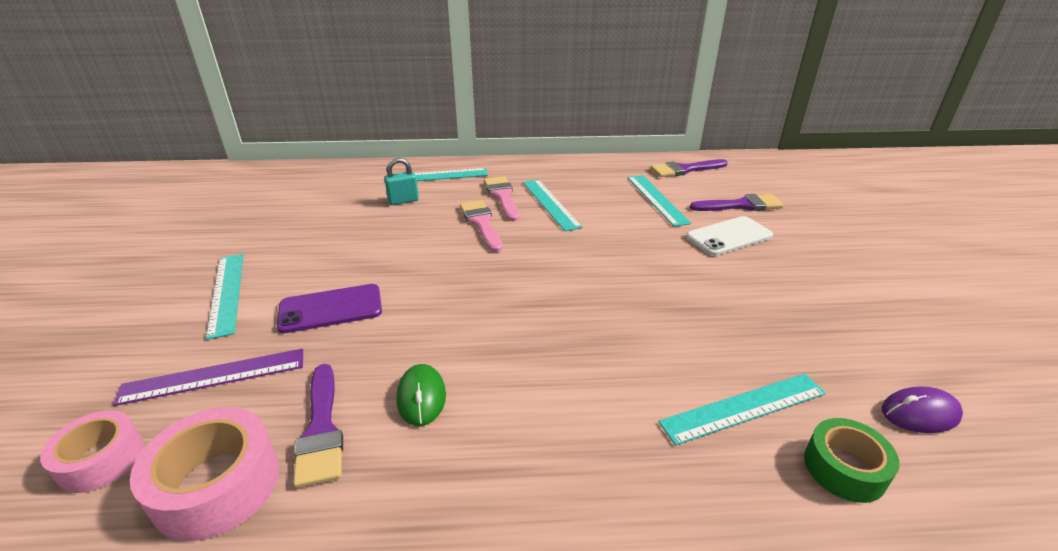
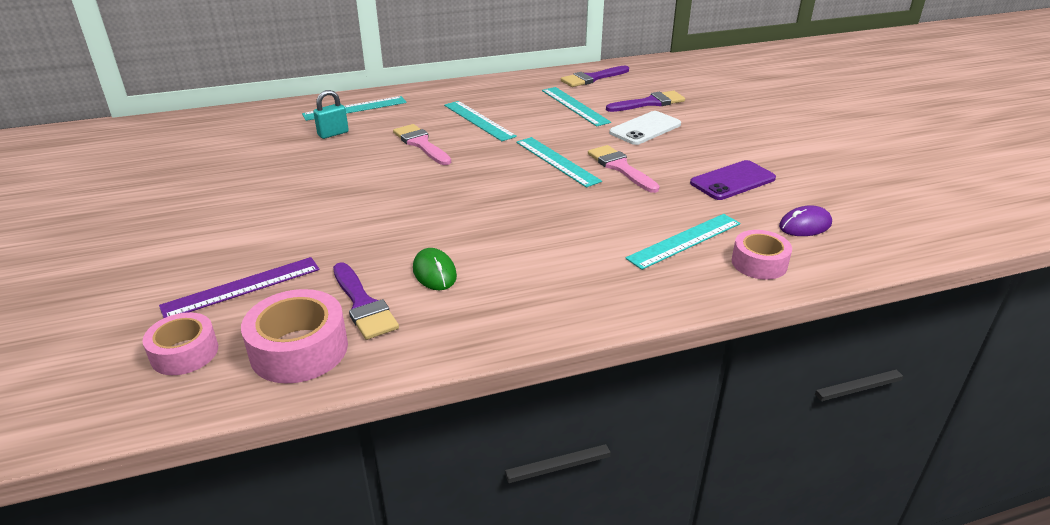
camera: 15 degrees left, 0 degrees up
turquoise ruler [206,254,243,340] -> turquoise ruler moved to [516,137,602,188]
purple phone [277,284,382,333] -> purple phone moved to [690,160,776,200]
pink brush [484,176,519,222] -> pink brush moved to [588,145,659,193]
green tape [804,418,900,503] -> pink tape [732,230,792,280]

